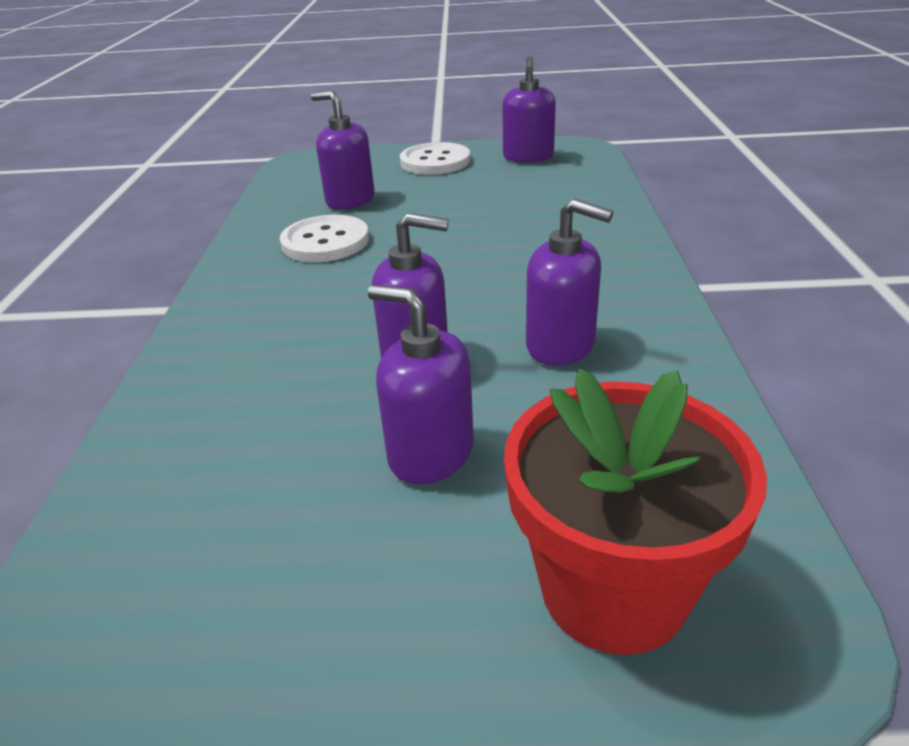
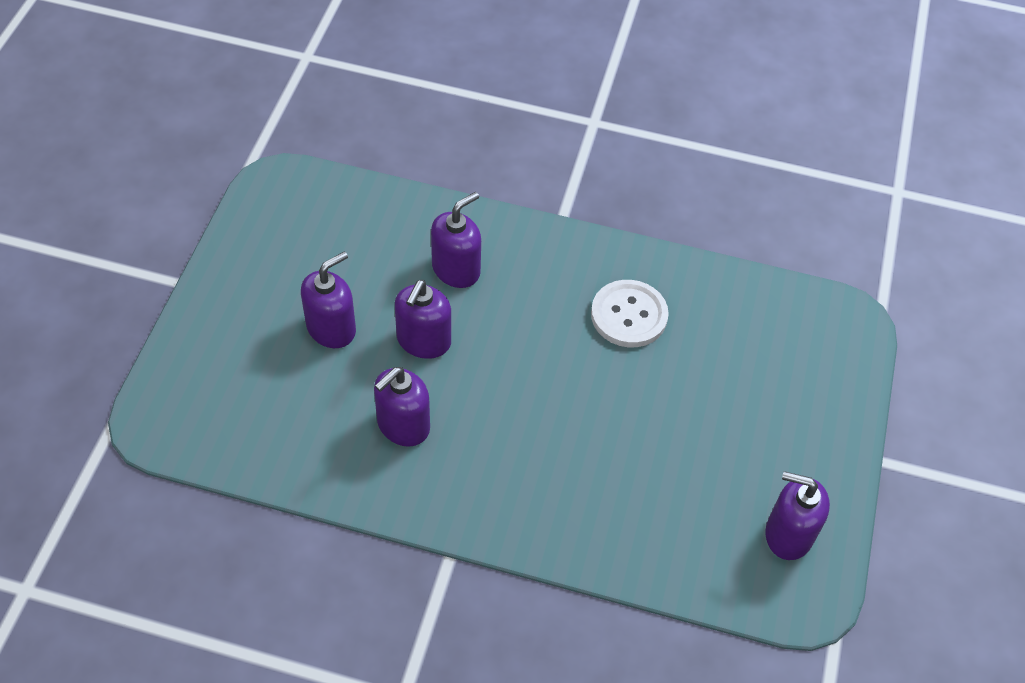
camera: 100 degrees right, 20 degrees up
purple soap dispenser [311,91,375,209] -> purple soap dispenser moved to [431,192,481,288]
white button [400,142,470,175] -> none
red flower pot [504,369,767,655] -> none

